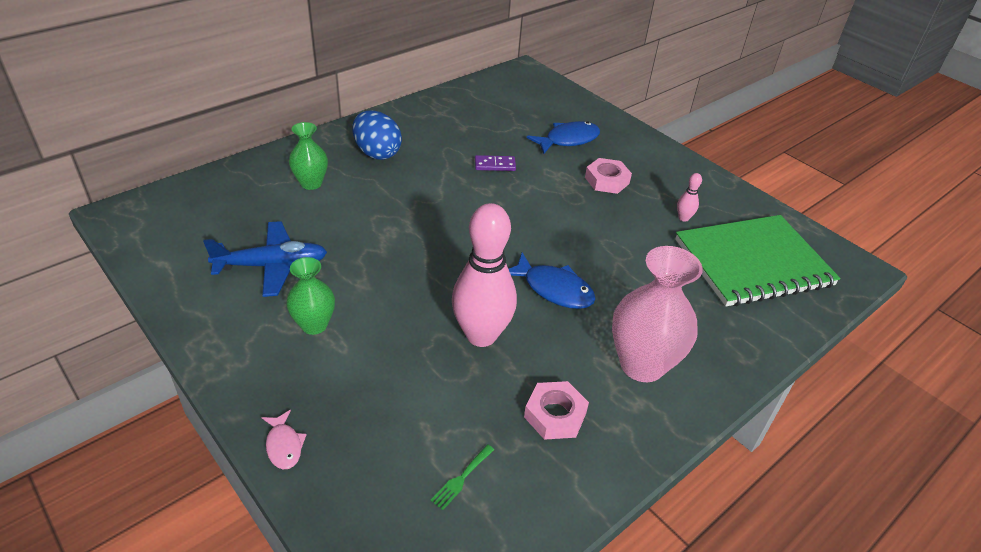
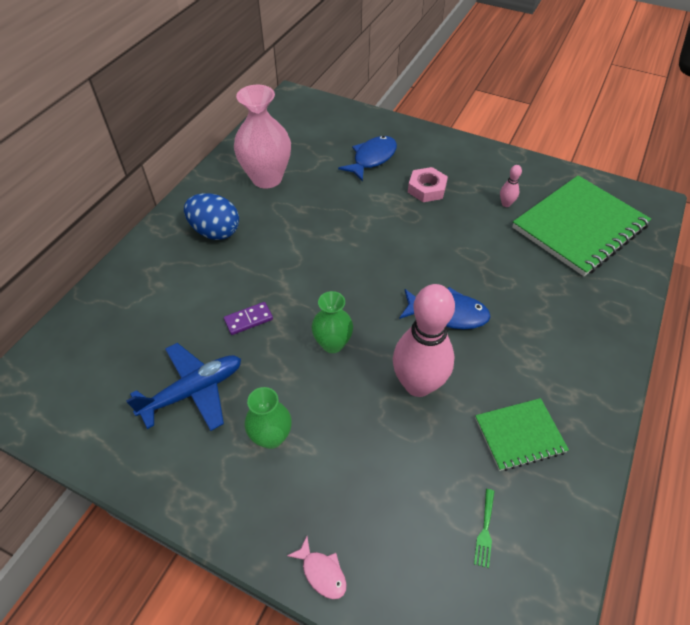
camera: 20 degrees left, 10 degrees up
green vase [289,122,328,190] -> green vase moved to [312,291,353,353]
purple domino [475,155,516,171] -> purple domino moved to [224,302,273,335]
pink nut [524,381,589,440] -> green notebook [475,398,569,471]
pink vase [612,246,703,382] -> pink vase moved to [234,85,291,189]

